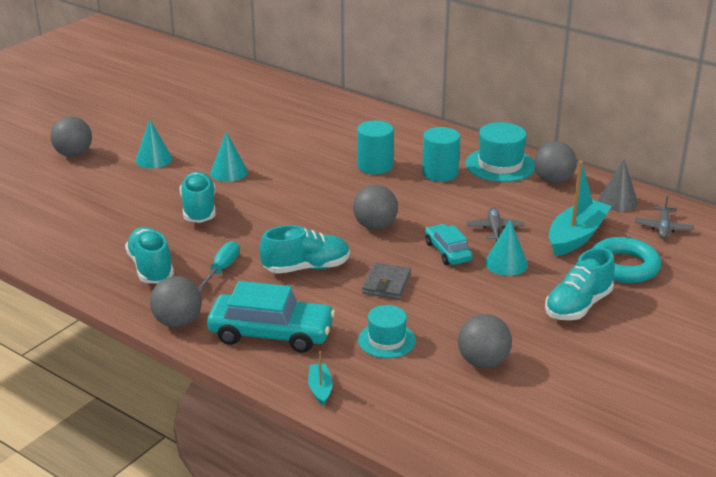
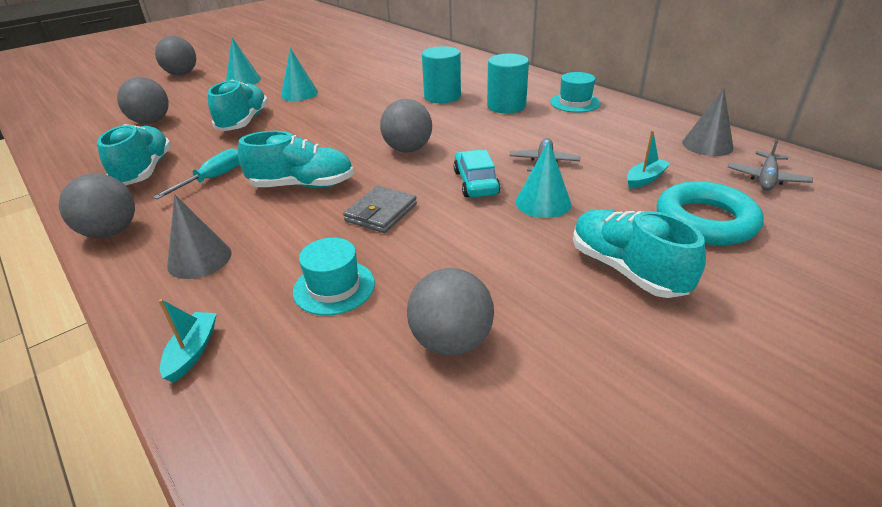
camera: 15 degrees right, 5 degrees up
turquoise car [207,281,335,353] -> grey cone [167,195,232,279]
turquoise hat [465,122,535,182] -> turquoise hat [550,72,601,113], size x0.65
grey ball [534,141,577,184] -> grey ball moved to [117,77,169,124]
turquoise shoe [545,248,615,320] -> turquoise shoe turned 90 degrees clockwise [573,209,706,298]
turquoise boat [549,161,612,256] -> turquoise boat [627,130,671,189], size x0.47

